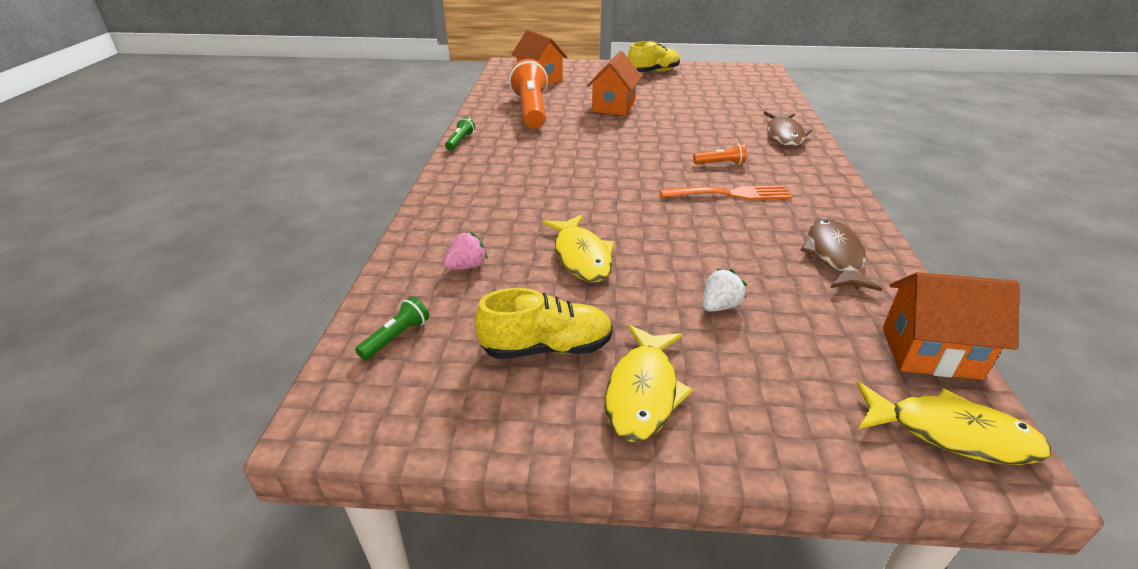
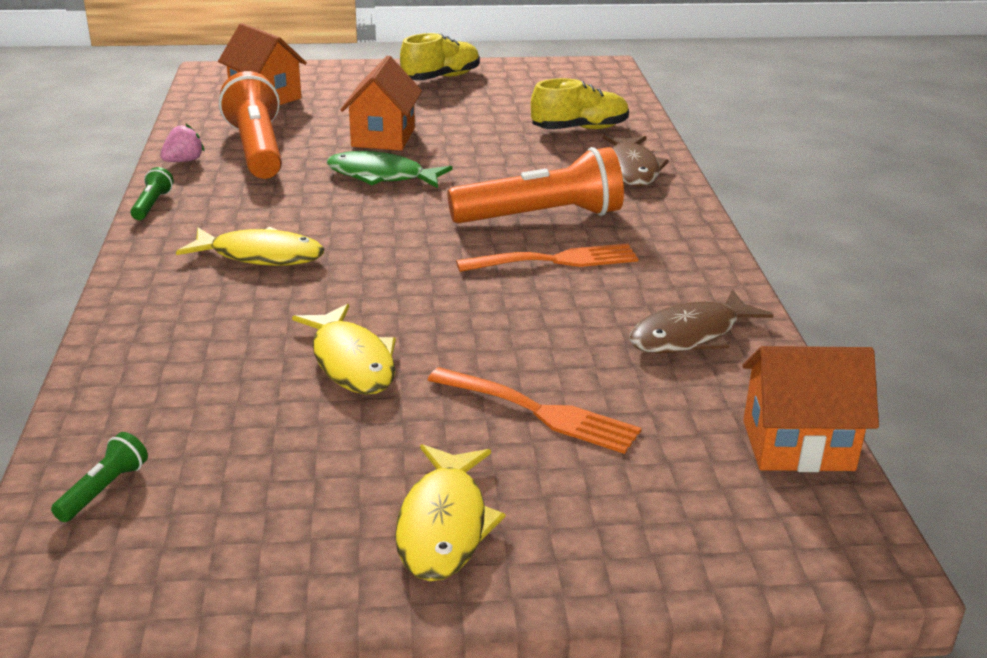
camera: 10 degrees left, 5 degrees down
pink strawberry [443,232,488,270] -> pink strawberry moved to [160,123,204,162]
yellow shoe [475,288,613,359] -> yellow shoe moved to [531,78,629,129]
orange flashlight [693,144,747,164] -> orange flashlight [448,147,624,224], size x2.36
white strawberry [702,269,747,312] -> orange fork [428,367,641,454]
brown fish [800,218,882,291] -> brown fish turned 120 degrees counterclockwise [629,289,774,353]
yellow fish [856,382,1051,465] -> yellow fish moved to [176,227,324,266]
none -> green fish [327,151,452,188]

